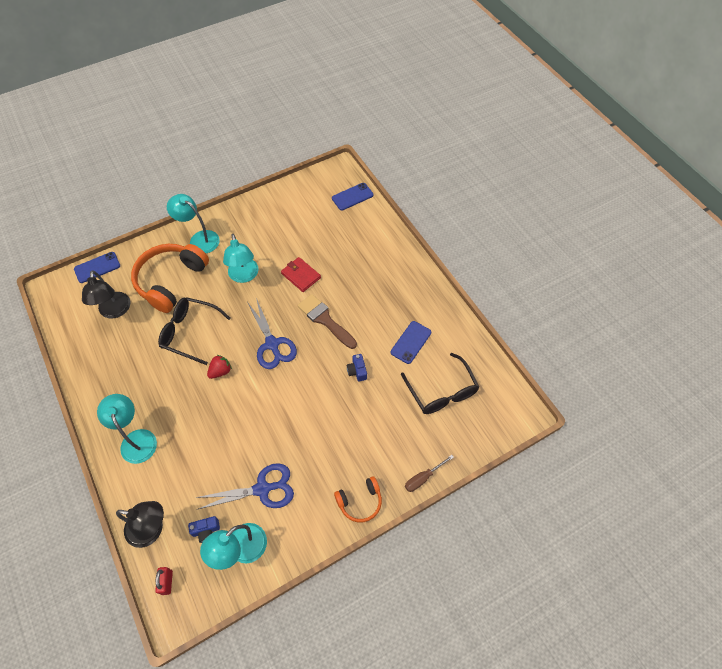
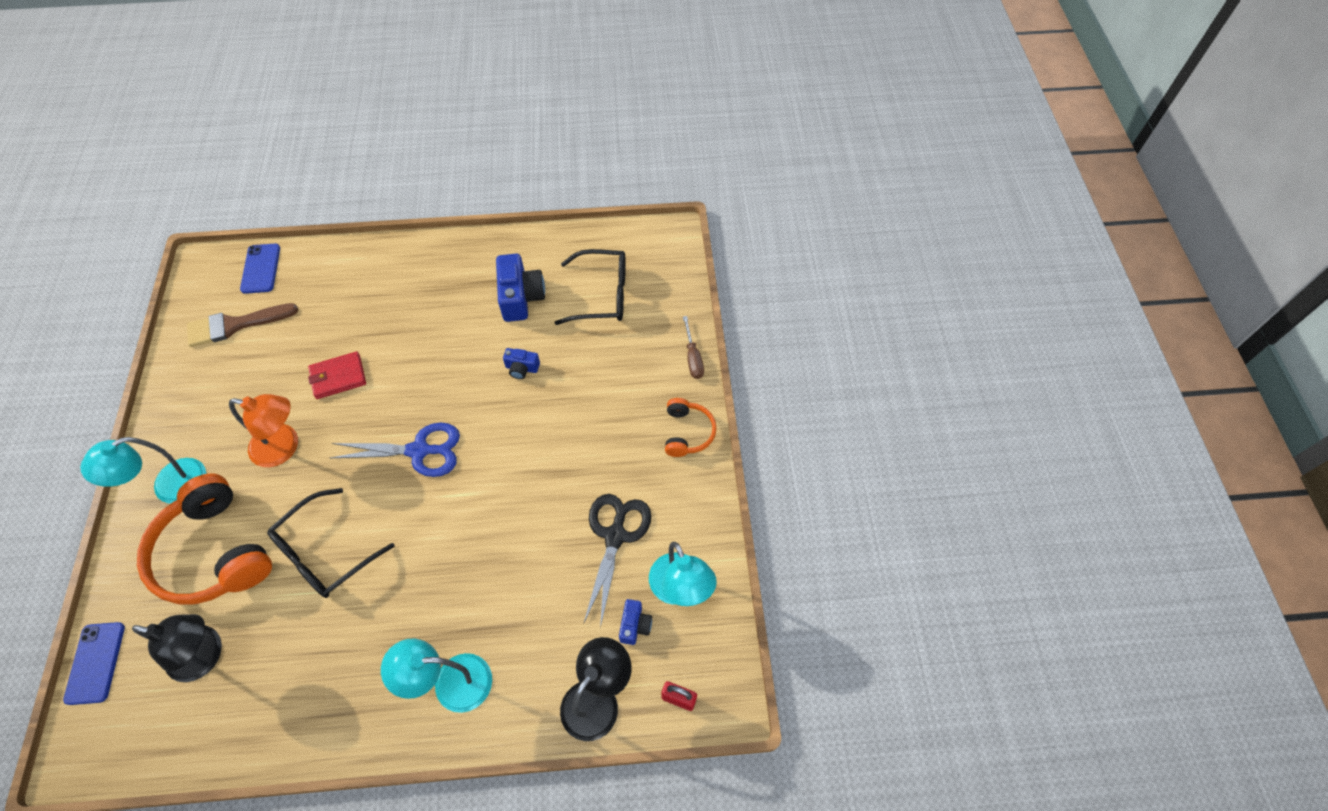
camera: 65 degrees left, 0 degrees up
blue scissors [195,463,294,510] -> black scissors [584,494,651,628]
red strawberry [207,355,232,379] -> none
turquoise lamp [223,234,258,283] -> orange lamp [229,394,298,467]
brown brush [297,294,357,349] -> brown brush moved to [187,303,298,347]
blue phone [391,321,431,364] -> blue camera [496,254,545,322]

